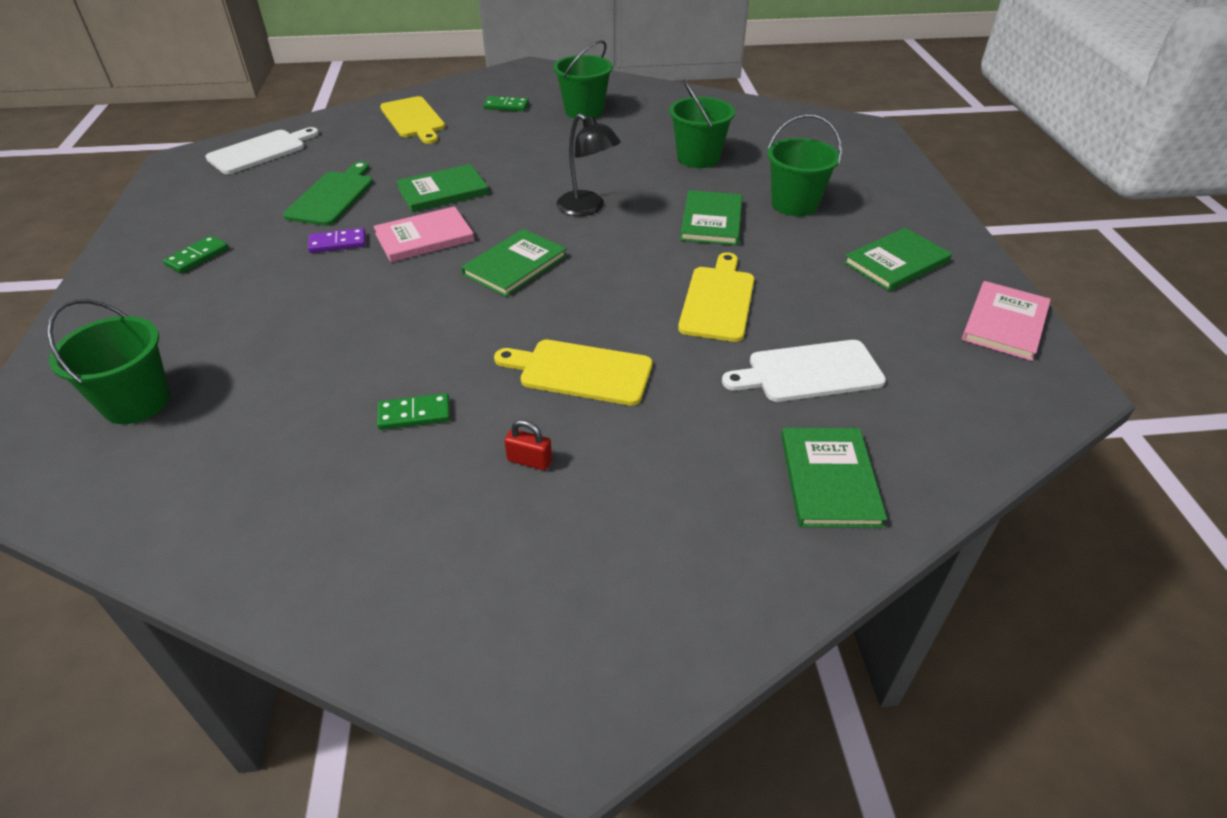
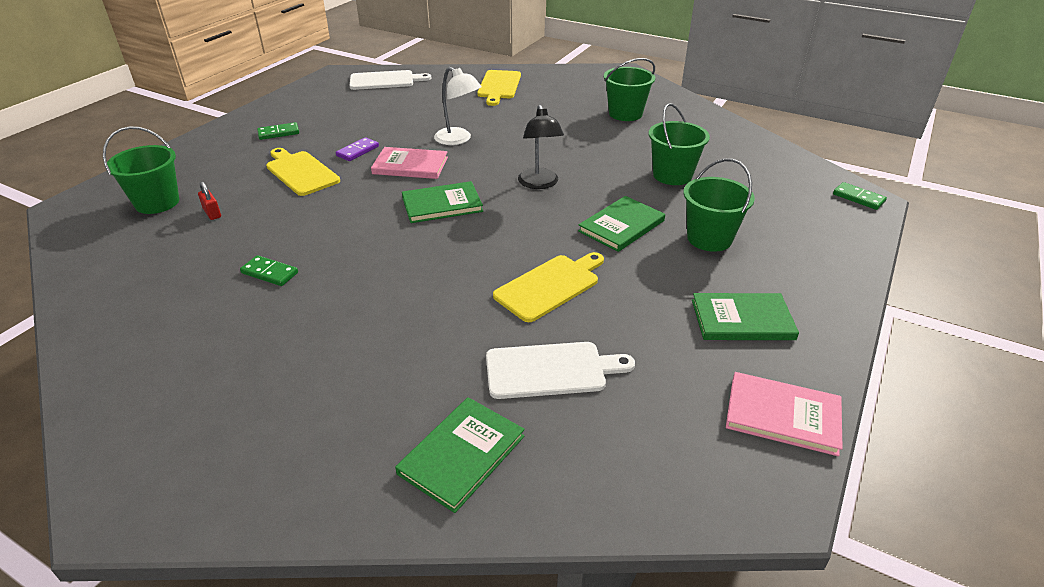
camera: 35 degrees right, 5 degrees down
green cutting board [283,161,373,226] -> none
purple domino [308,228,366,253] -> purple domino turned 75 degrees counterclockwise [336,137,379,161]
green book [396,164,489,212] -> white lamp [434,67,482,145]
green domino [483,96,529,111] -> green domino moved to [833,182,887,210]
yellow cutting board [494,340,653,406] -> yellow cutting board moved to [266,148,340,196]
red padlock [504,420,552,470] -> red padlock moved to [198,181,221,220]
white cutting board [722,340,886,402] -> white cutting board turned 150 degrees clockwise [486,342,635,399]
pink book [962,281,1051,361] -> pink book turned 45 degrees clockwise [726,372,843,456]

